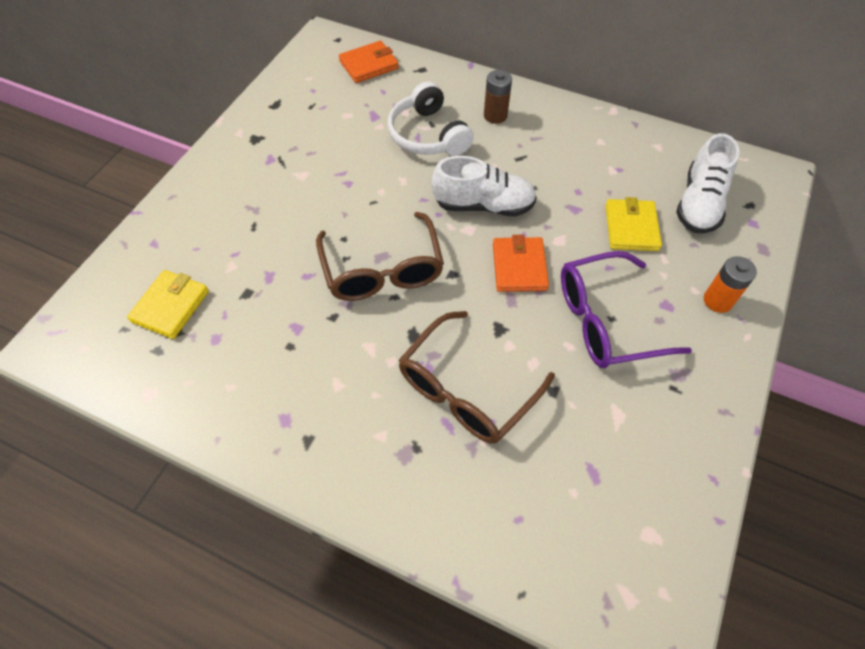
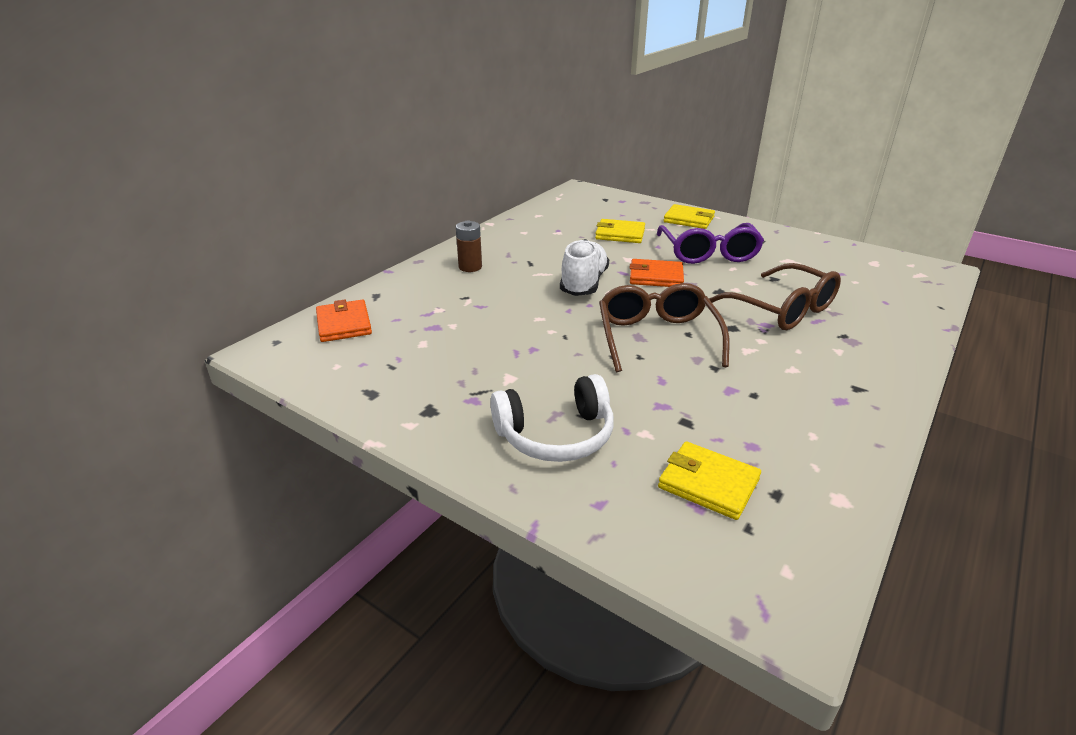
camera: 80 degrees left, 25 degrees down
brown glasses [316,212,444,301] -> brown glasses turned 90 degrees counterclockwise [599,283,729,372]
white headphones [388,81,474,156] -> white headphones moved to [490,374,614,462]
white shoe [676,133,739,233] -> none
orange battery [704,256,757,313] -> yellow wallet [663,204,715,229]

